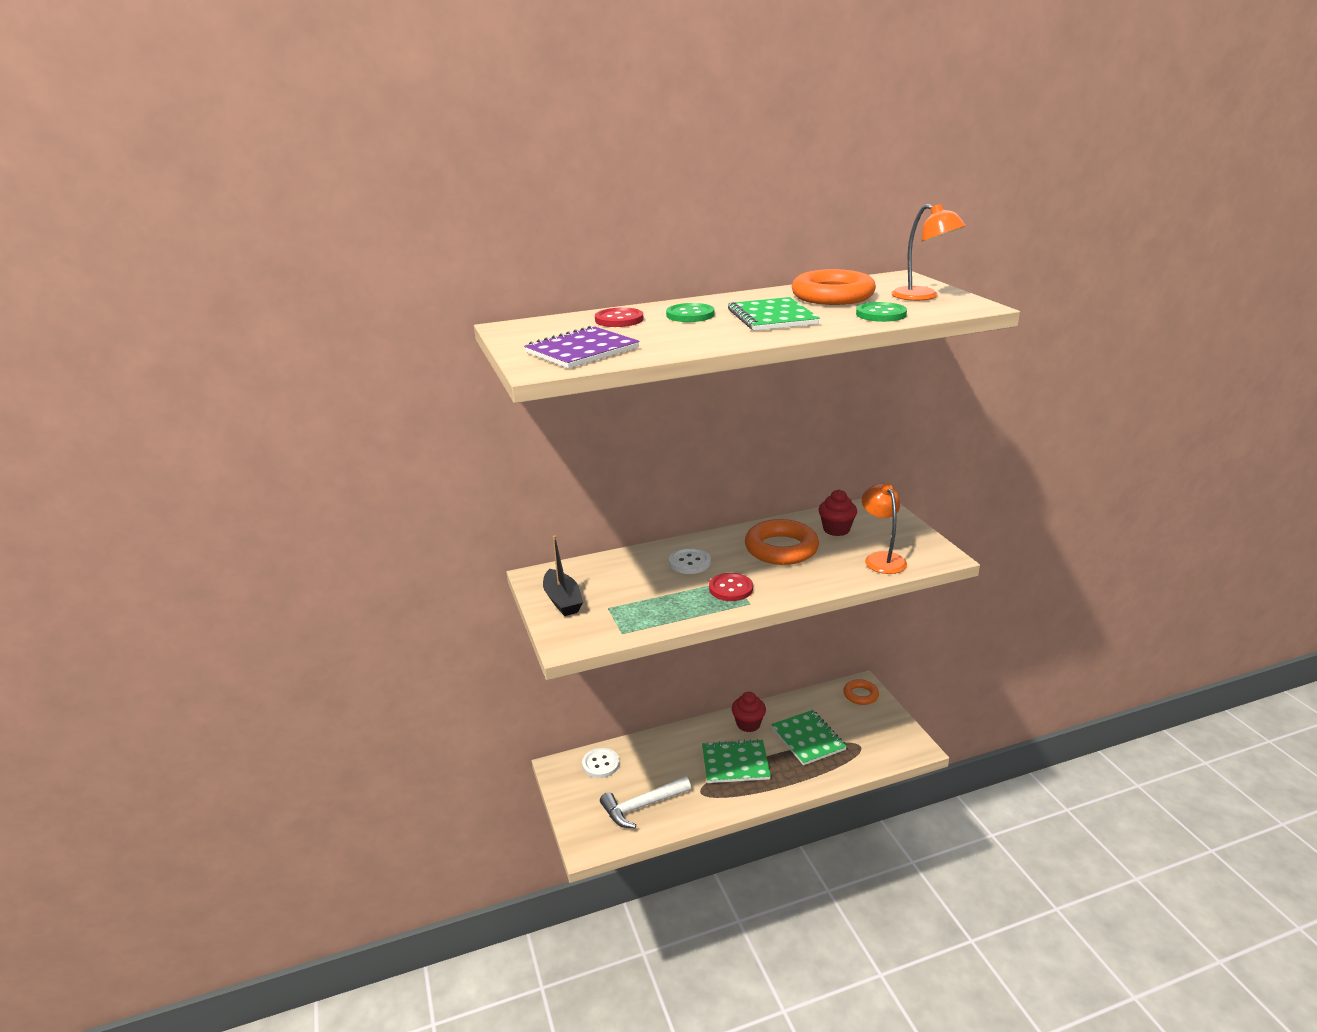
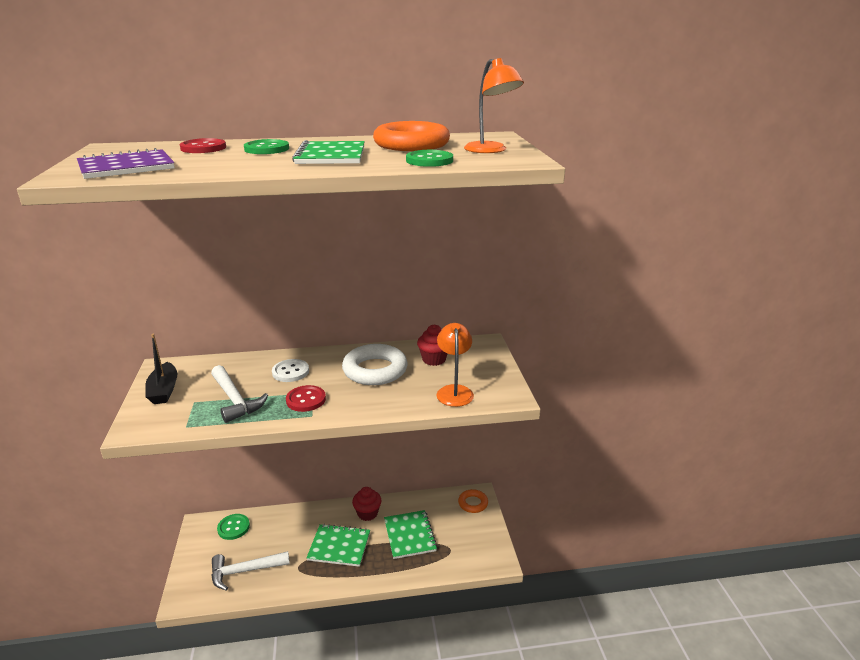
camera: 10 degrees right, 0 degrees up
white button [582,748,620,778] -> green button [217,514,250,540]
orange ring [745,519,819,565] -> white ring [342,344,408,385]
none -> white hammer [211,365,268,423]

